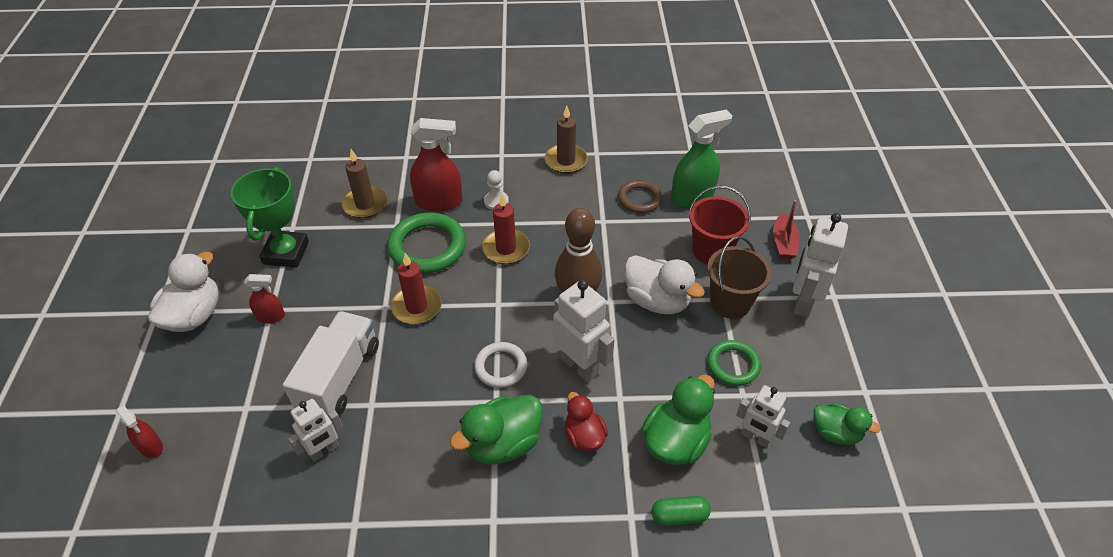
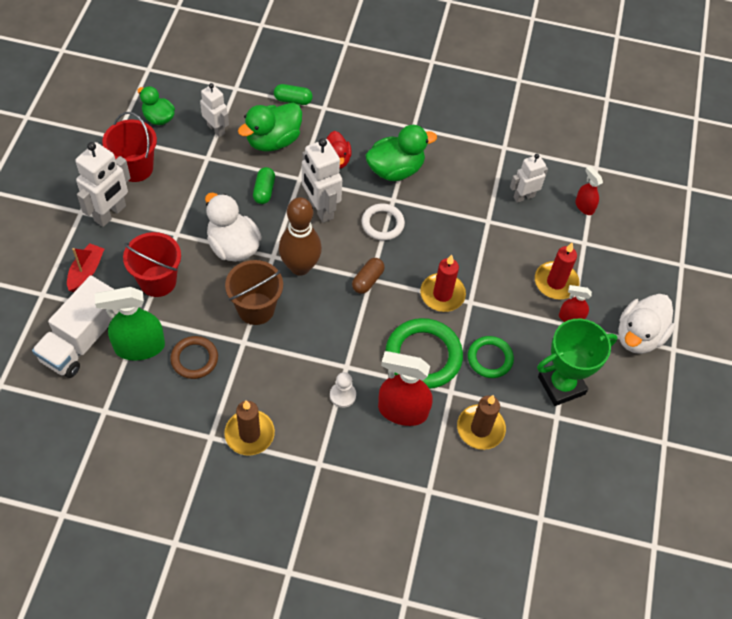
camera: 170 degrees left, 10 degrees up
red spray bottle [116,405,163,458] -> red spray bottle moved to [575,166,603,215]
green trophy [231,167,309,268] -> green trophy turned 45 degrees clockwise [537,319,618,406]
white truck [283,311,379,417] -> white truck moved to [32,275,119,378]
red candle [482,194,530,264] -> red candle moved to [535,243,580,299]
brown bucket [707,236,771,319] -> brown bucket moved to [225,260,283,325]
green ring [707,340,761,386] -> green ring moved to [468,336,514,378]
none -> red bucket [102,112,157,182]
none -> green capsule [253,167,275,204]
none -> brown capsule [352,258,385,294]

